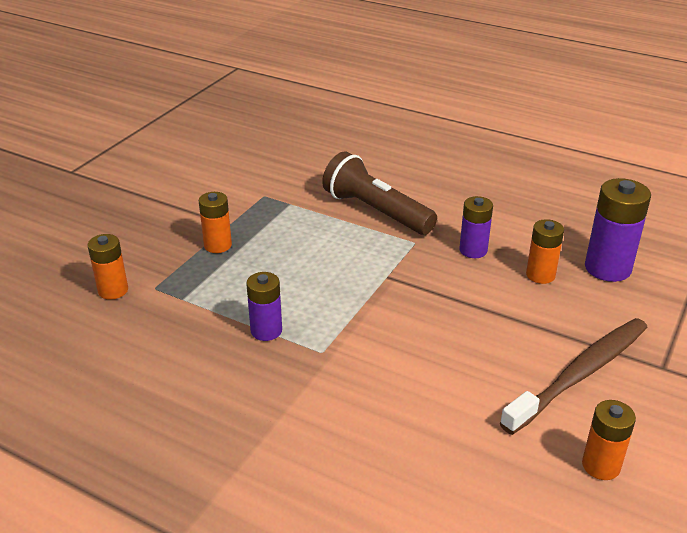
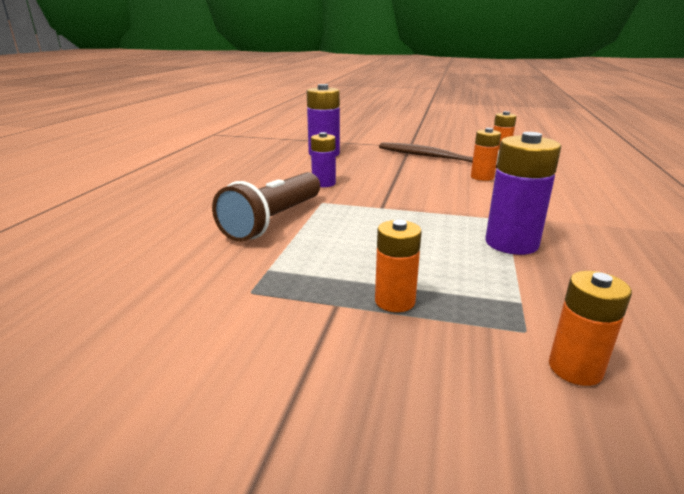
camera: 105 degrees left, 10 degrees down
purple battery [246,272,282,341] -> purple battery [485,132,561,255], size x1.60
orange battery [526,219,564,284] -> orange battery moved to [471,128,501,181]

